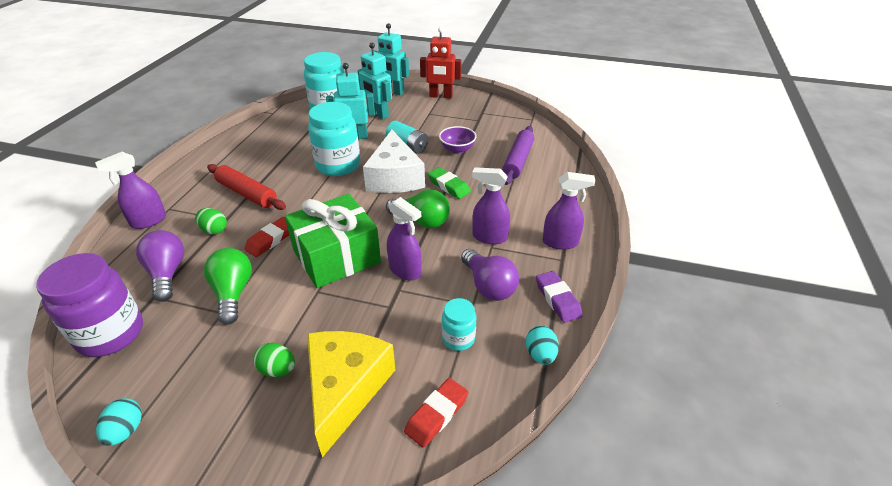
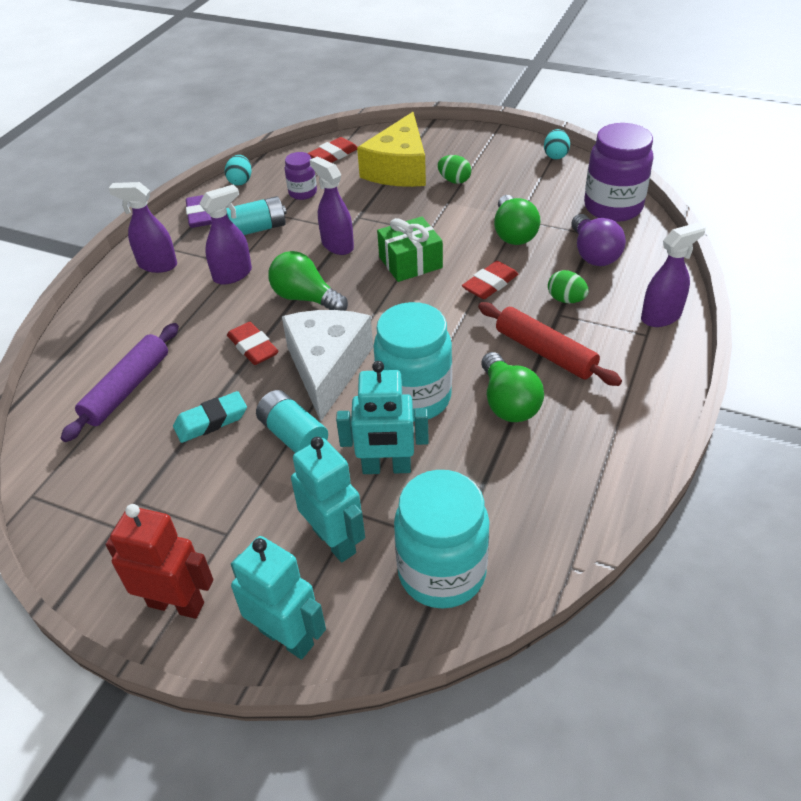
camera: 170 degrees left, 5 degrees up
green gift [285,194,381,288] -> green gift [377,217,443,282], size x0.64
green eraser [428,167,471,199] -> red eraser [227,322,279,365]
purple bowl [439,126,477,154] -> turquoise eraser [173,391,247,443]
turquoise jar [442,298,476,351] -> purple jar [285,152,317,200]
purple light bulb [461,249,519,301] -> turquoise battery [226,196,287,235]
purple spray bottle [472,167,510,244] -> purple spray bottle turned 60 degrees counterclockwise [199,185,252,285]
none -> green light bulb [481,352,544,422]

